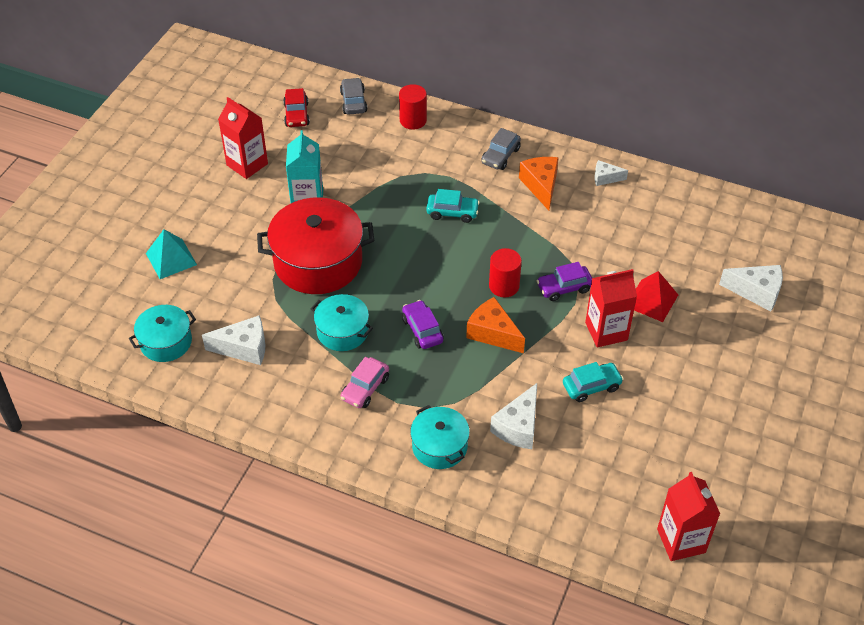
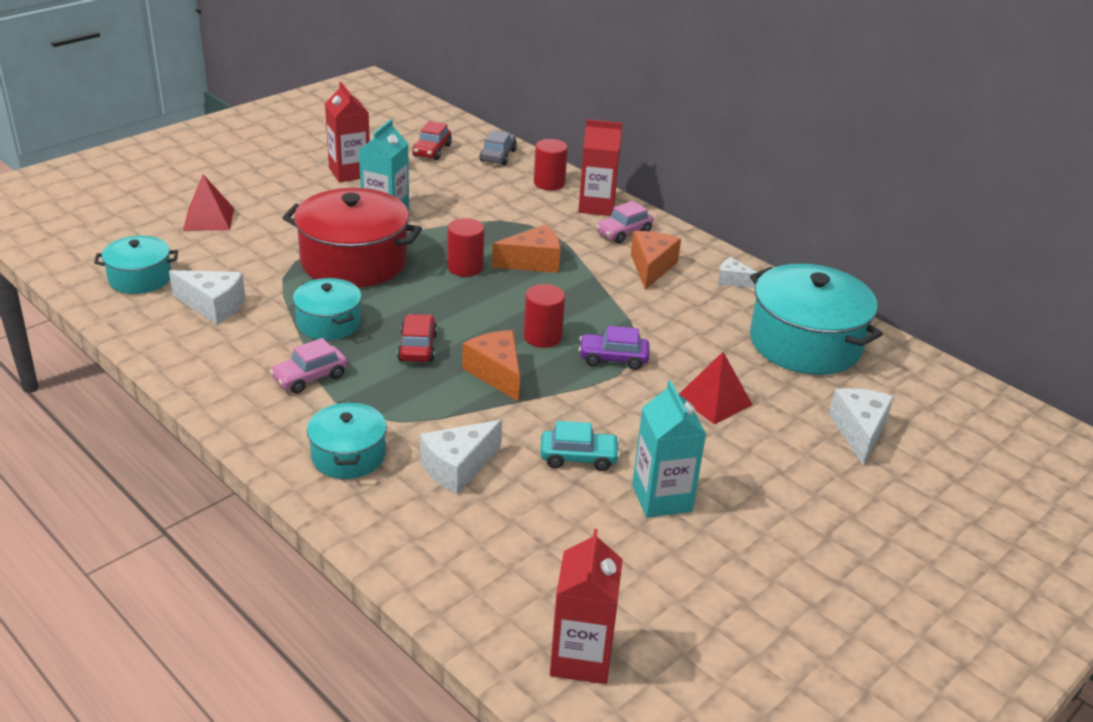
camera: 20 degrees right, 15 degrees down
turquoise pyramid [146,229,197,279] -> red pyramid [183,174,234,231]
purple car [402,300,444,349] -> red car [397,314,437,362]
turquoise car [426,189,480,223] -> orange cheese [492,225,560,273]
grey car [482,128,521,170] -> pink car [596,201,654,244]
red carton [585,269,637,347] -> red carton moved to [578,119,622,216]
white cheese [719,265,783,312] -> white cheese turned 120 degrees counterclockwise [829,388,894,466]
none -> red cylinder [447,218,484,277]
none -> turquoise carton [632,380,706,518]
none -> turquoise pot [750,264,883,375]

